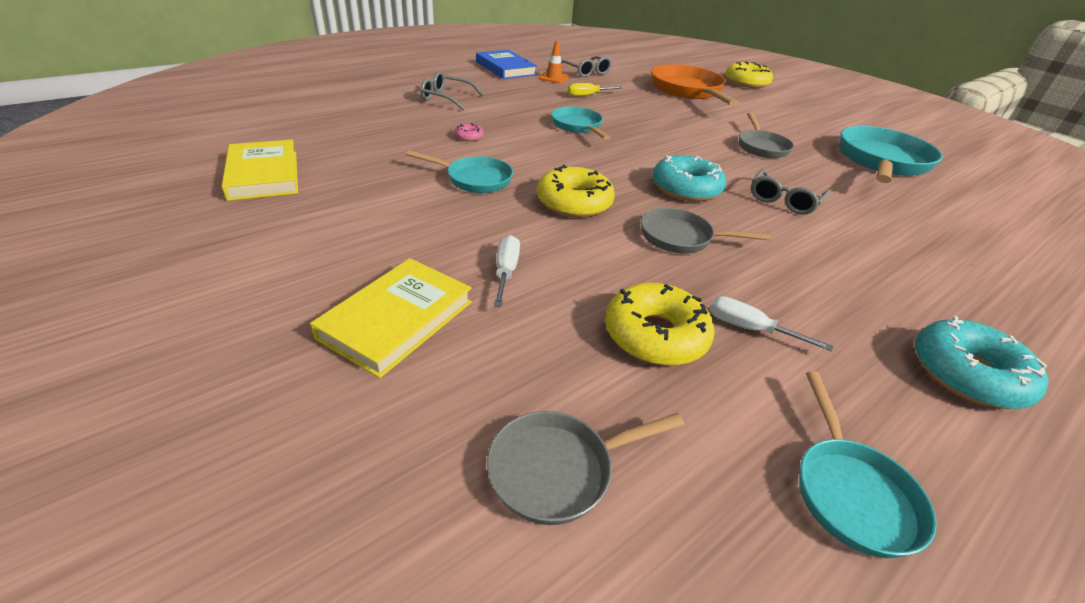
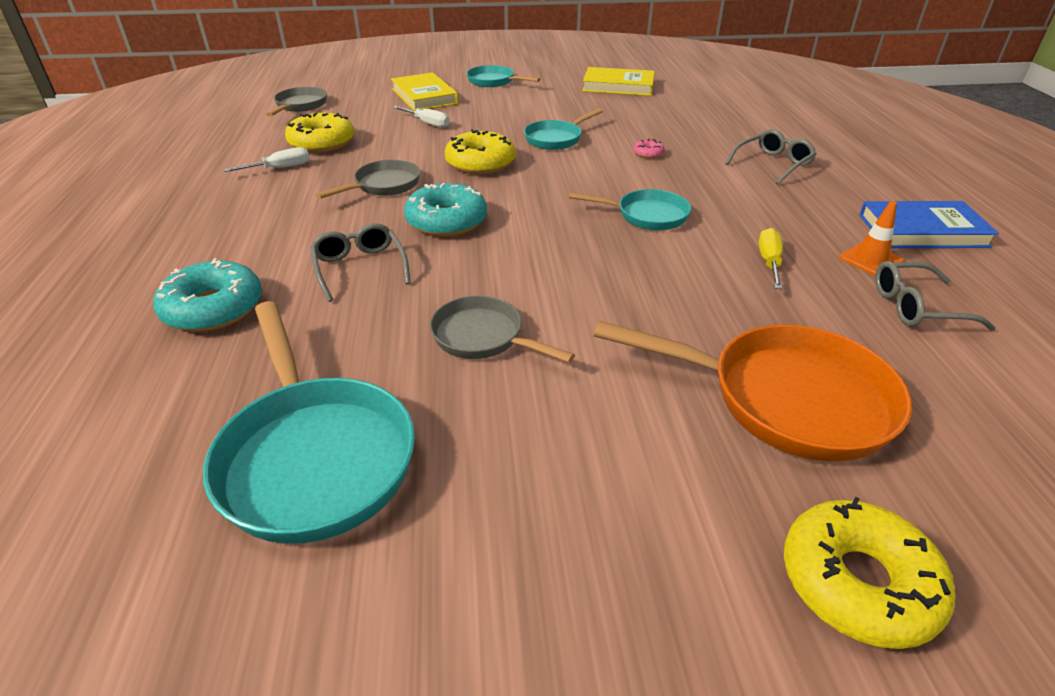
camera: 125 degrees right, 0 degrees up
turquoise pan [799,371,937,558] -> turquoise pan moved to [466,65,540,87]
turquoise donut [915,316,1049,409] -> turquoise donut moved to [153,258,262,332]

